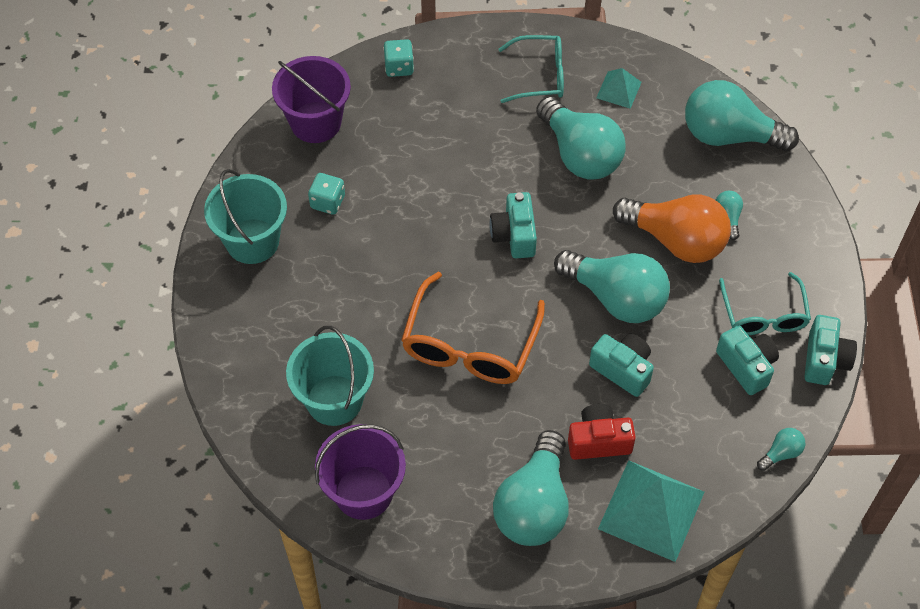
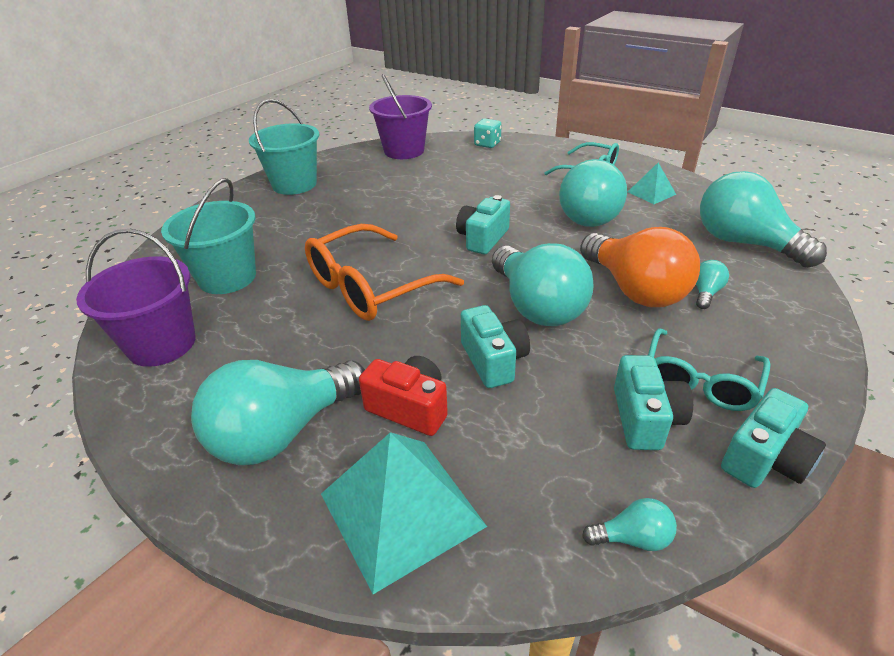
camera: 35 degrees right, 20 degrees down
turquoise dice [308,173,345,215] -> none

